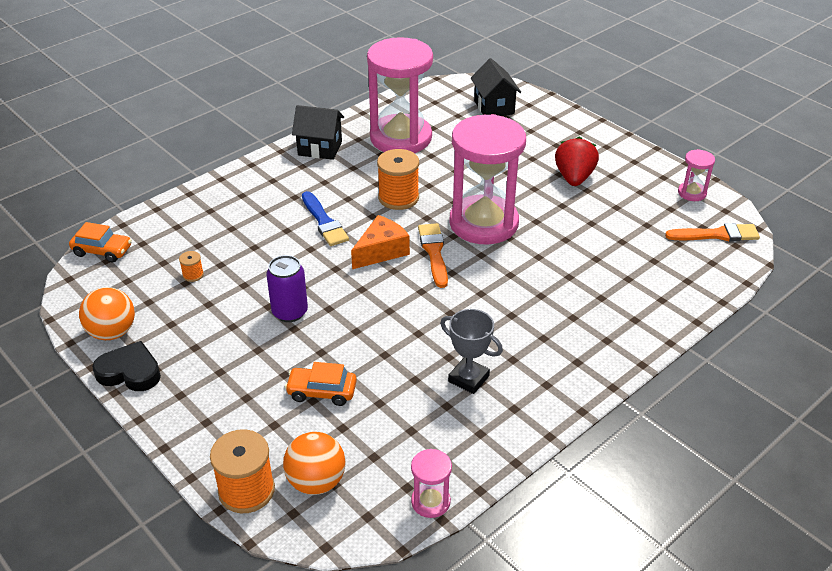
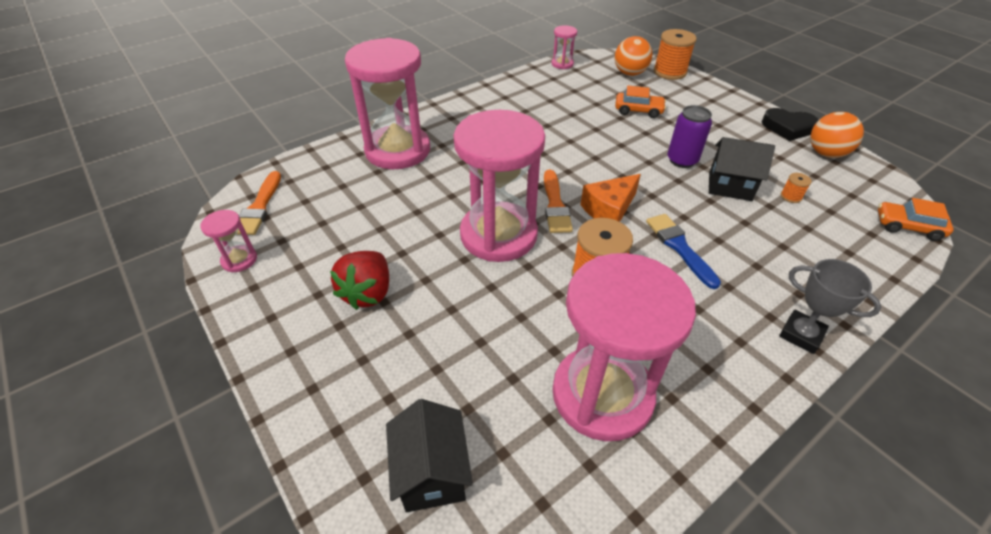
camera: 175 degrees left, 5 degrees up
black house [292,105,344,160] -> black house moved to [709,137,775,201]
grey trophy [440,309,503,394] -> grey trophy moved to [779,259,881,354]
orange brush [665,223,760,241] -> orange brush turned 90 degrees counterclockwise [237,171,281,235]
none -> pink hourglass [345,38,430,169]

